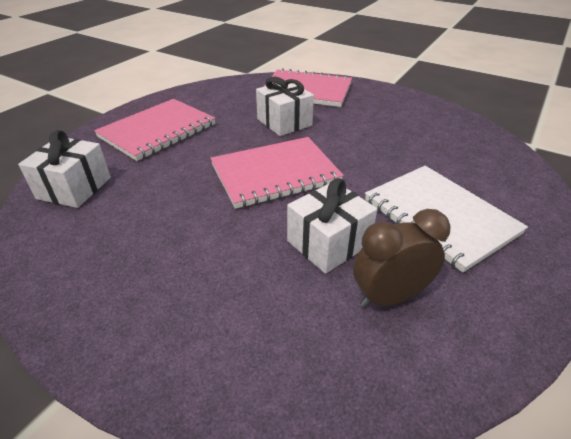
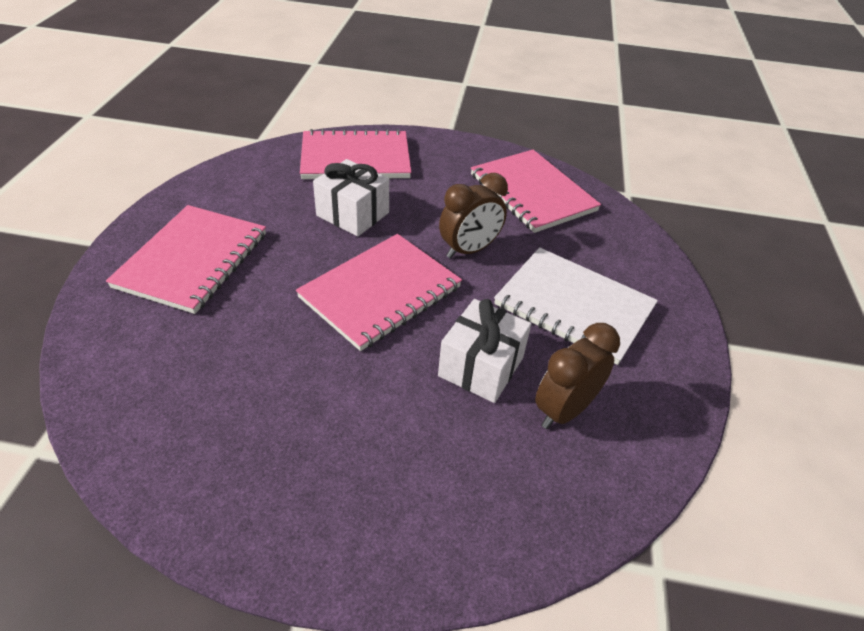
camera: 25 degrees left, 5 degrees up
white gift [18,130,111,208] -> none
none -> brown clock [439,173,508,259]
none -> pink notebook [471,150,601,233]

